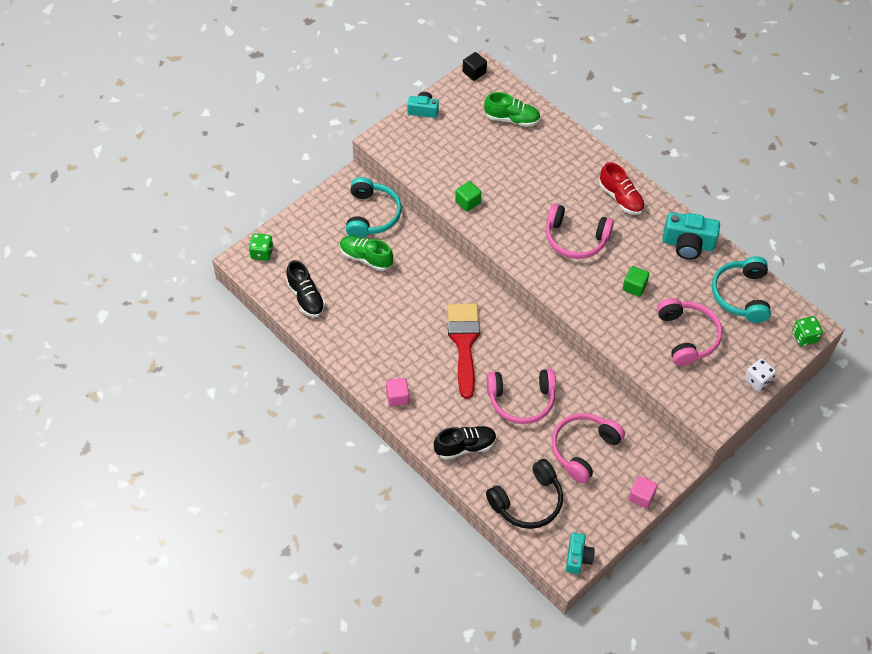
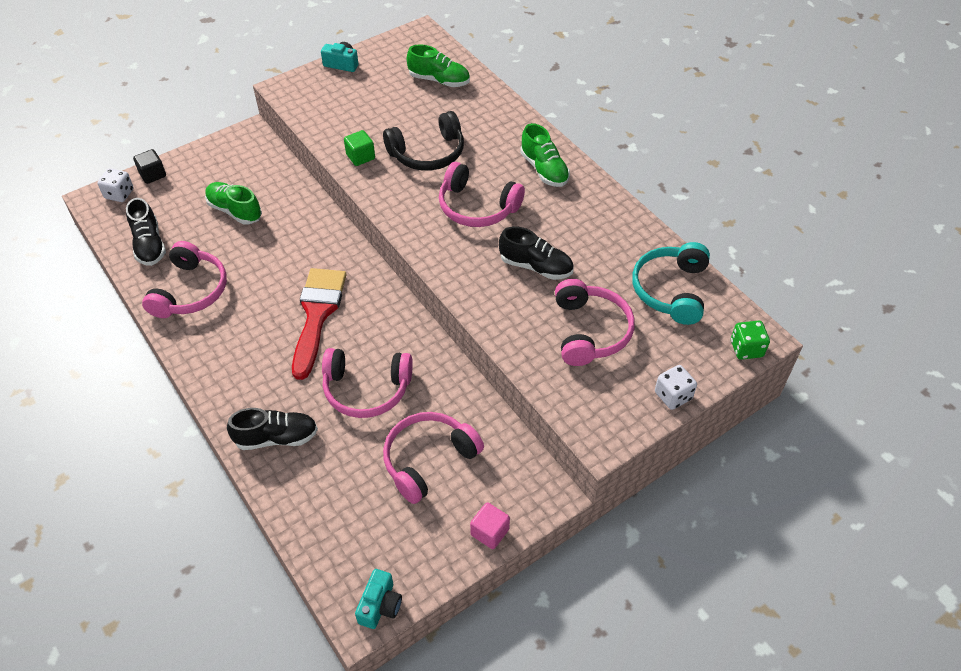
camera: 10 degrees right, 5 degrees down
green dice [249,233,273,261] -> white dice [97,168,134,202]
turquoise headphones [346,177,402,238] -> none
pink cube [386,378,409,407] -> none
black cube [463,52,487,81] -> black cube moved to [133,149,166,184]
black headphones [486,459,563,529] -> black headphones moved to [383,111,464,171]
red shoe [599,162,645,215] -> green shoe [520,123,570,187]
green cube [623,266,649,297] -> black shoe [499,226,574,280]
turquoise camera [662,212,720,260] -> none
none -> pink headphones [142,241,227,318]

